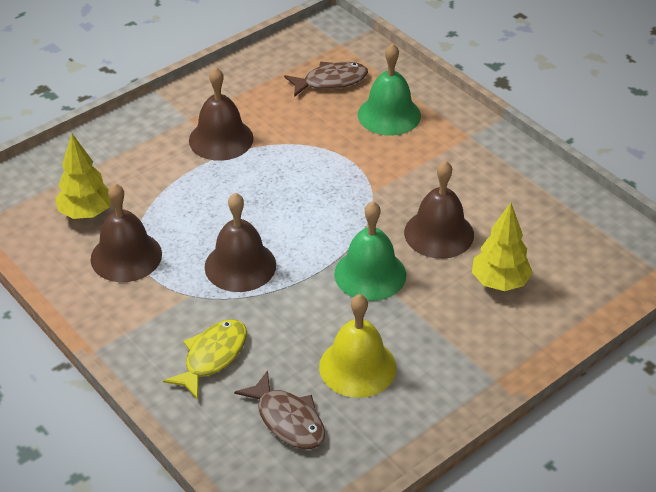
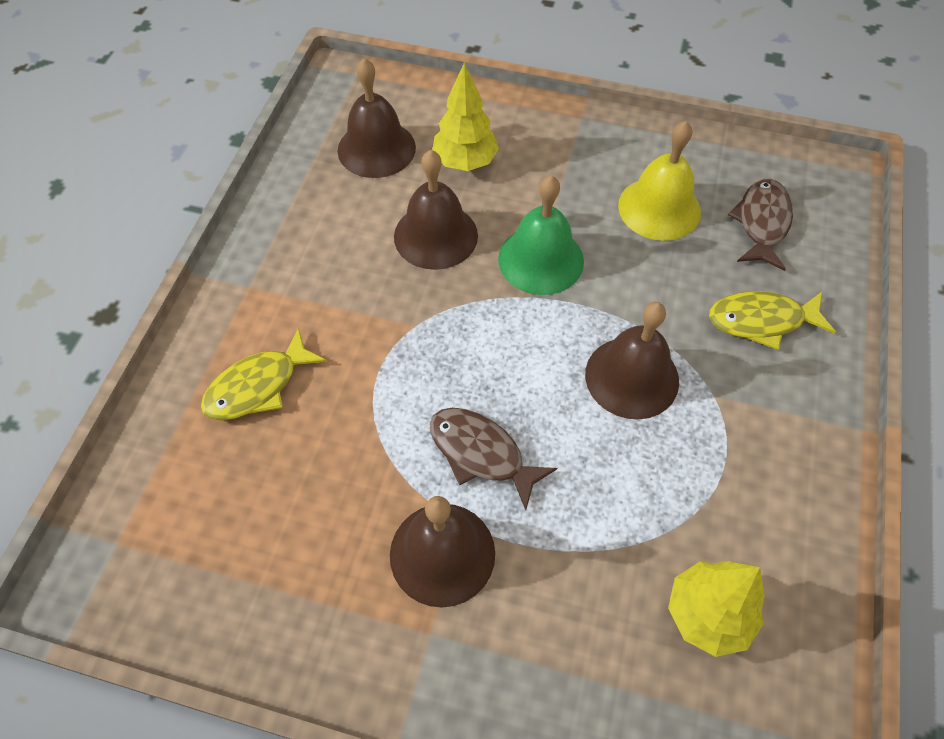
camera: 125 degrees left, 15 degrees up
brown bell [91,183,162,282] -> brown bell moved to [337,58,416,178]
brown fish [284,62,368,97] -> brown fish moved to [430,408,557,510]
green bell [358,43,421,136] -> yellow fish [201,327,327,421]

